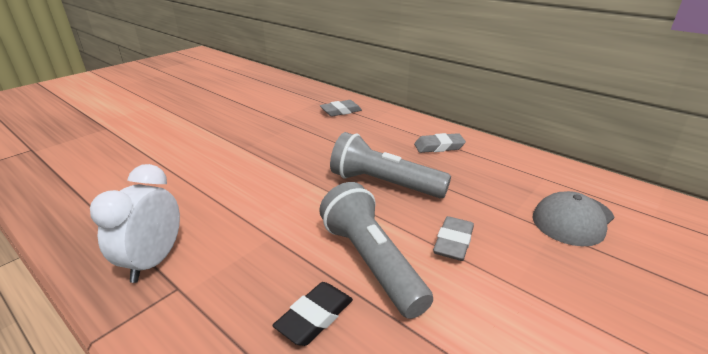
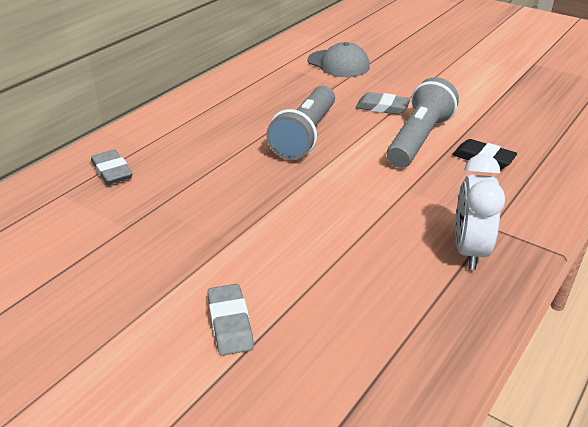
camera: 95 degrees left, 5 degrees up
white clock [90,164,180,283] -> white clock turned 90 degrees clockwise [455,154,505,270]
grey flashlight [319,182,433,319] -> grey flashlight turned 150 degrees clockwise [387,77,459,168]
grey eraser [414,133,466,153] -> grey eraser moved to [207,284,254,356]

